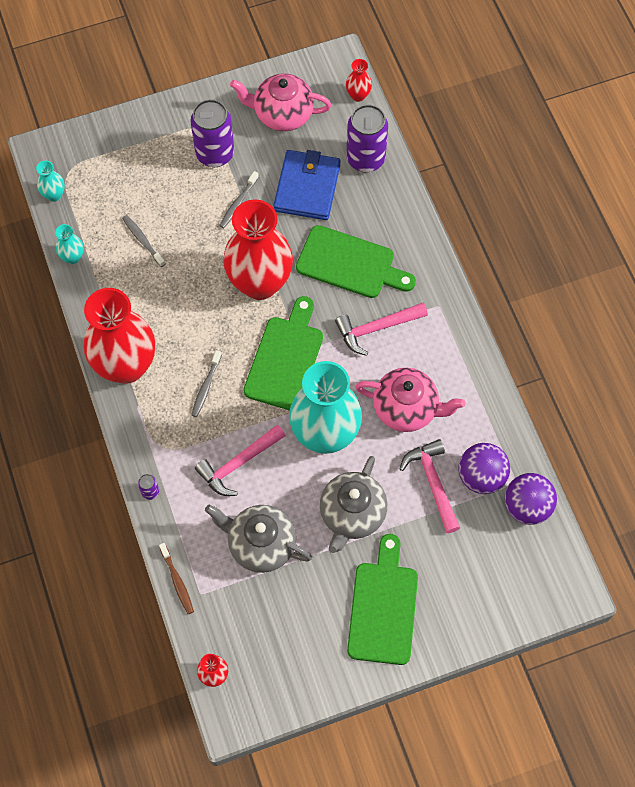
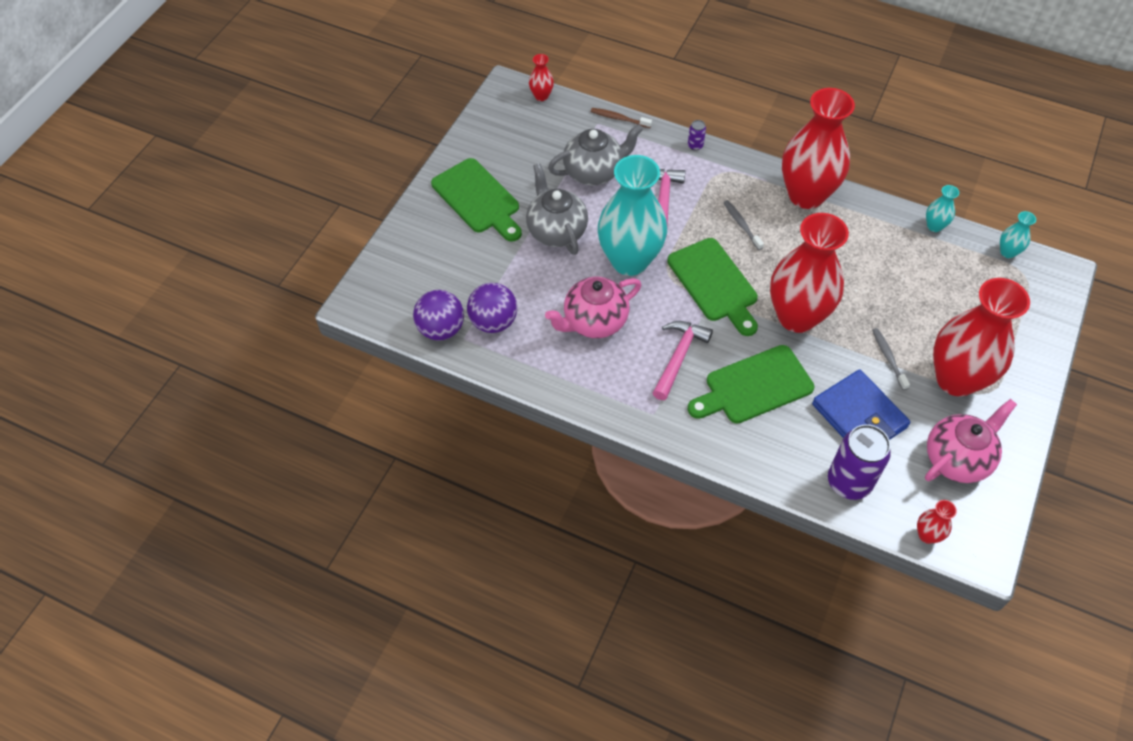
camera: 135 degrees right, 10 degrees down
grey toothbrush [122,215,165,267] -> none
purple can [190,99,234,167] -> red vase [933,278,1030,397]
pink hammer [400,439,460,533] -> none

